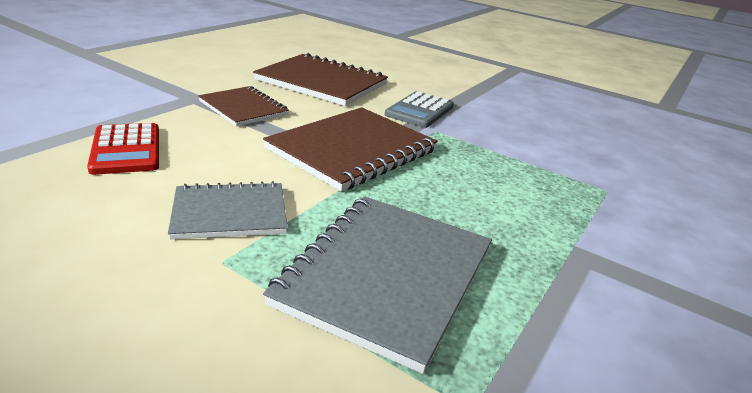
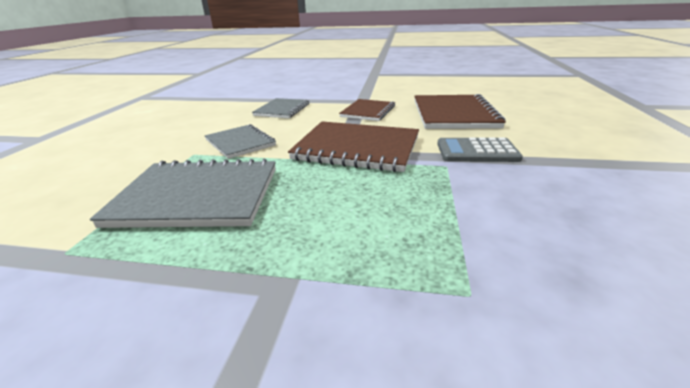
camera: 70 degrees right, 0 degrees up
red calculator [87,123,159,175] -> grey notebook [252,98,310,118]

